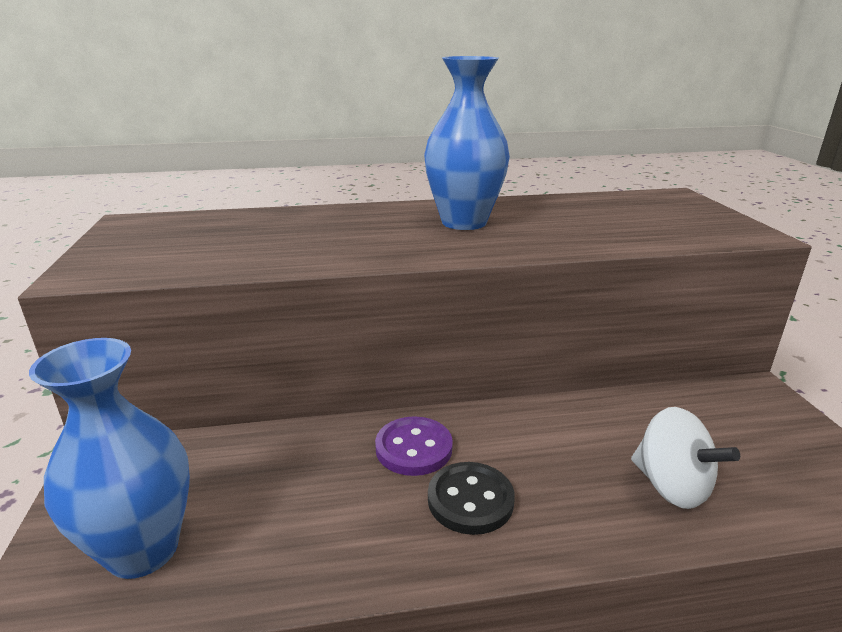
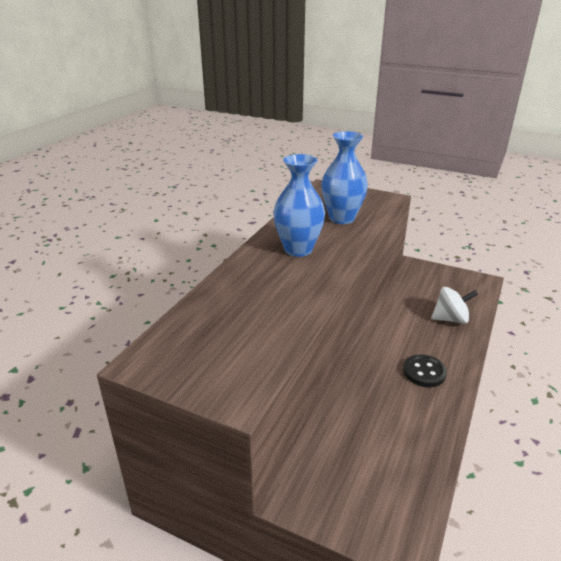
camera: 55 degrees left, 5 degrees up
blue vase [29,338,190,579] -> blue vase moved to [321,131,368,224]
purple button [375,416,453,476] -> none

